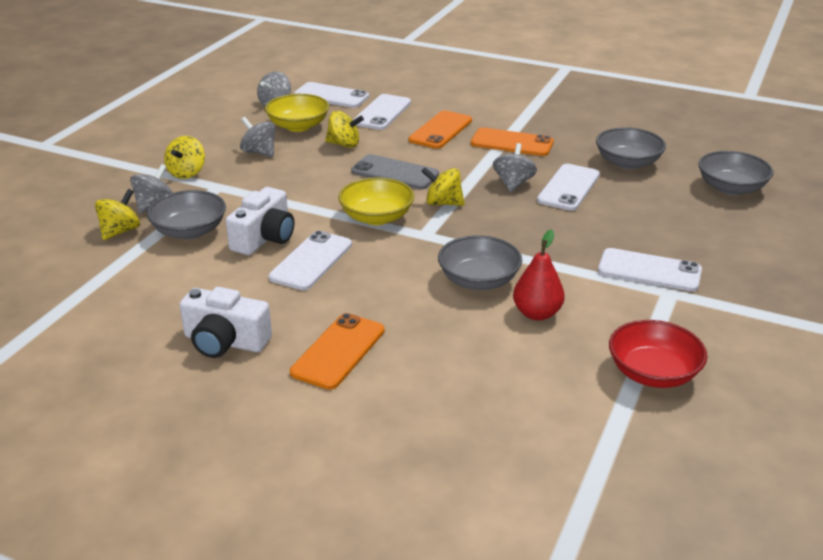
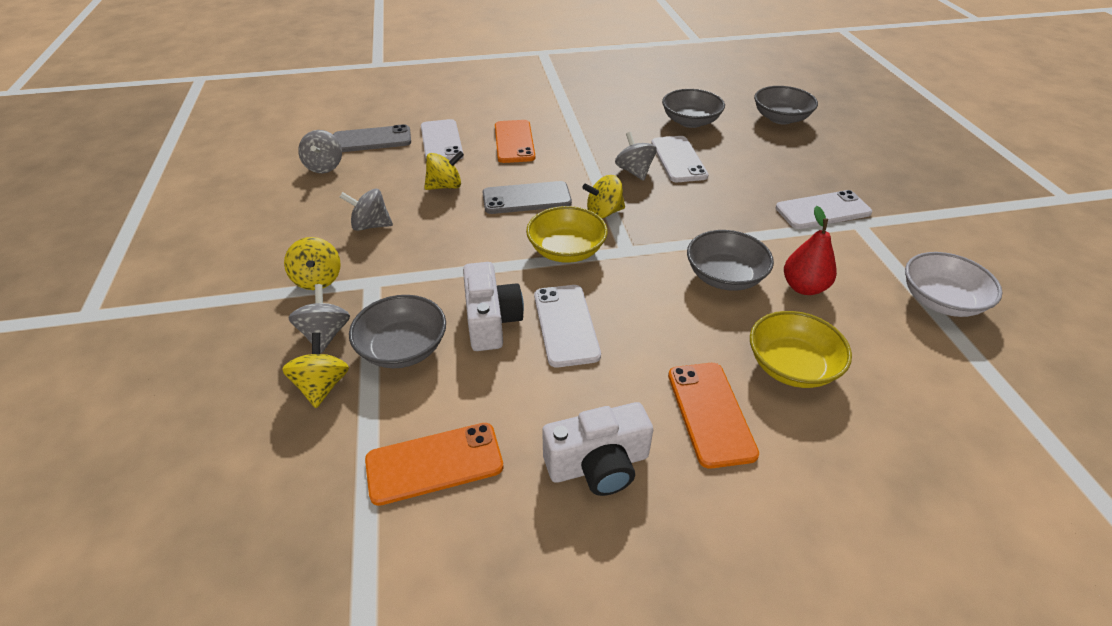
camera: 35 degrees left, 10 degrees up
yellow bowl [265,94,329,132] -> yellow bowl moved to [750,311,852,388]
white phone [294,82,369,108] -> grey phone [333,124,411,152]
orange phone [471,127,554,156] -> orange phone moved to [365,423,503,506]
red bowl [609,320,707,388] -> white bowl [905,252,1003,317]

